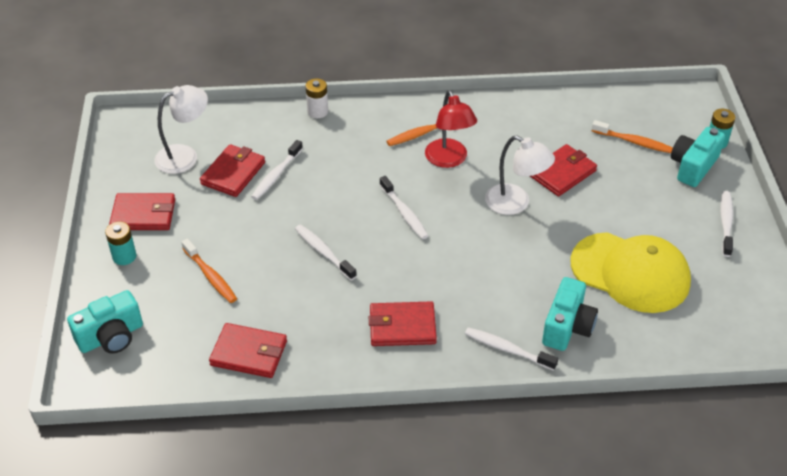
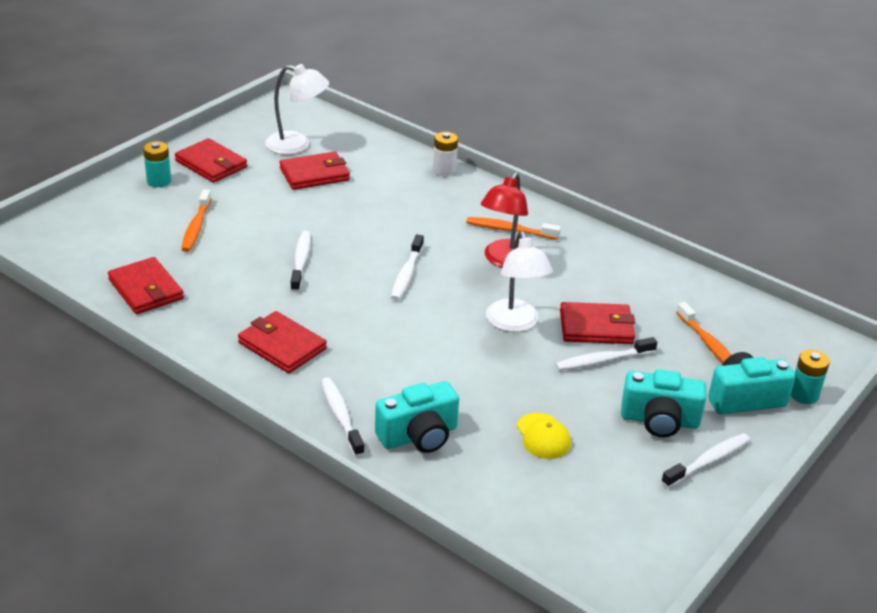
camera: 40 degrees right, 10 degrees down
turquoise camera [67,290,143,354] -> turquoise camera moved to [621,369,706,437]
white toothbrush [251,140,303,200] -> white toothbrush moved to [555,337,657,371]
yellow cap [571,232,691,313] -> yellow cap [517,413,571,459], size x0.43

